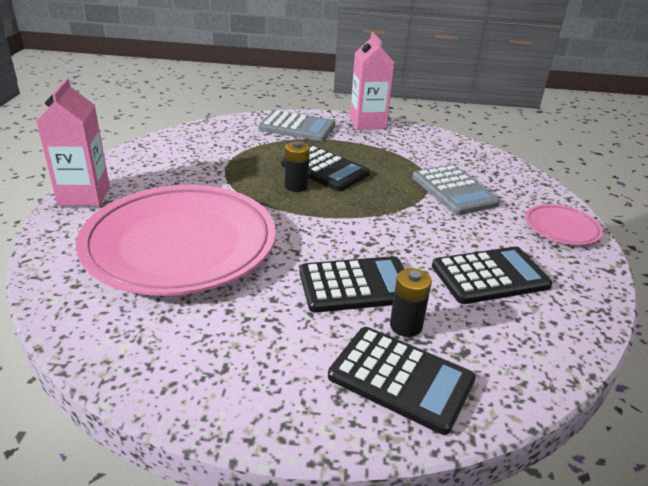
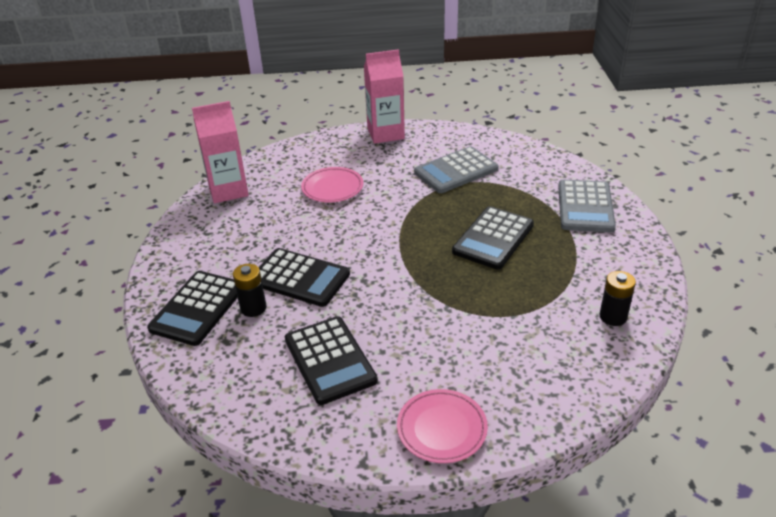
camera: 85 degrees right, 5 degrees up
pink plate [76,185,276,296] -> pink plate [301,167,363,203], size x0.43
black battery [285,141,310,192] -> black battery moved to [599,271,636,326]
black calculator [299,256,404,313] -> black calculator turned 45 degrees counterclockwise [258,248,350,307]
pink carton [350,32,395,130] -> pink carton moved to [192,101,249,203]
grey calculator [412,165,500,215] -> grey calculator moved to [414,146,498,193]

